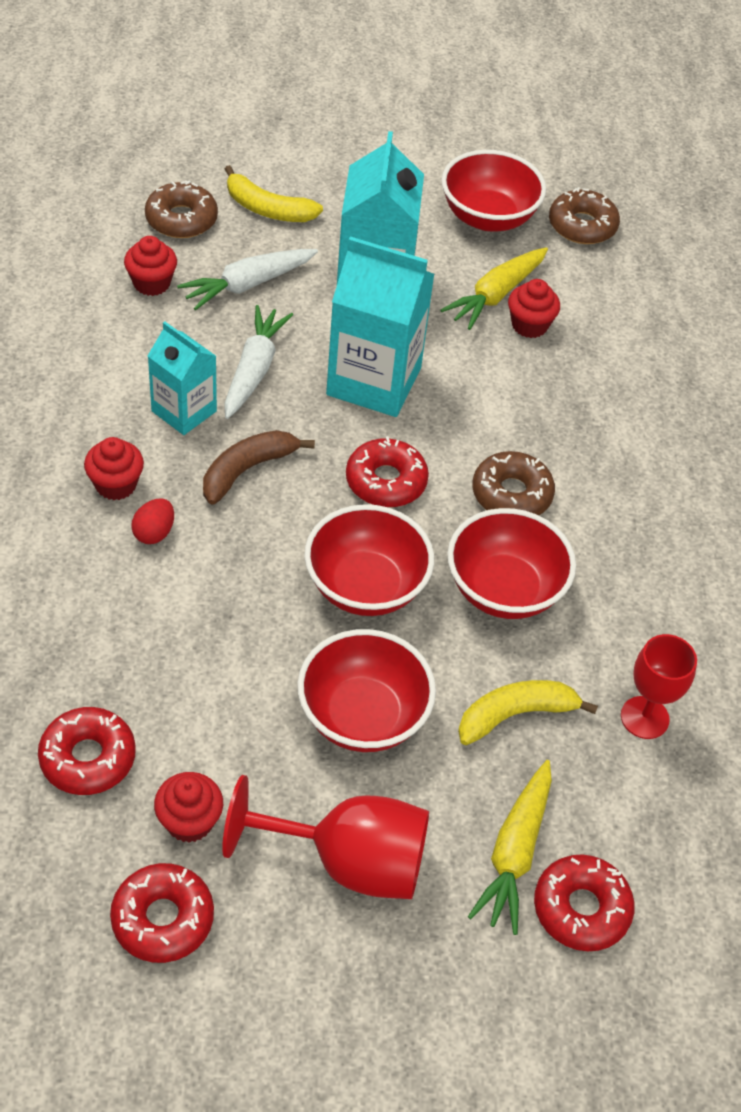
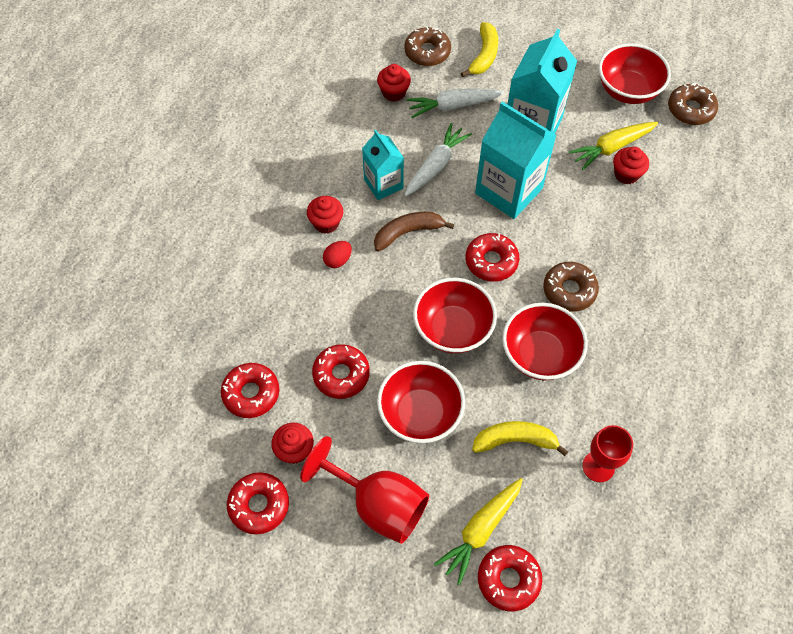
camera: 25 degrees right, 10 degrees up
yellow banana [225,165,323,222] -> yellow banana turned 120 degrees counterclockwise [461,22,498,77]
none -> red donut [312,344,370,399]

